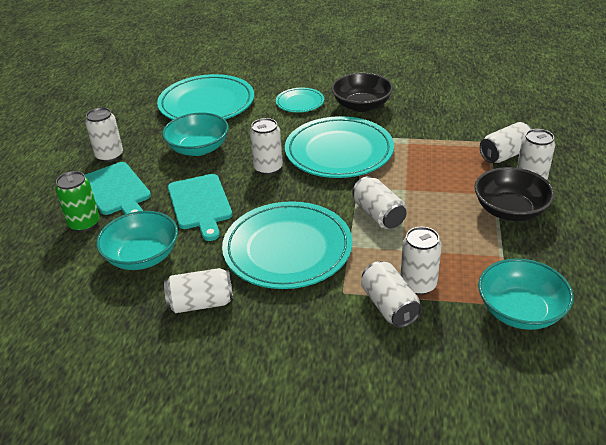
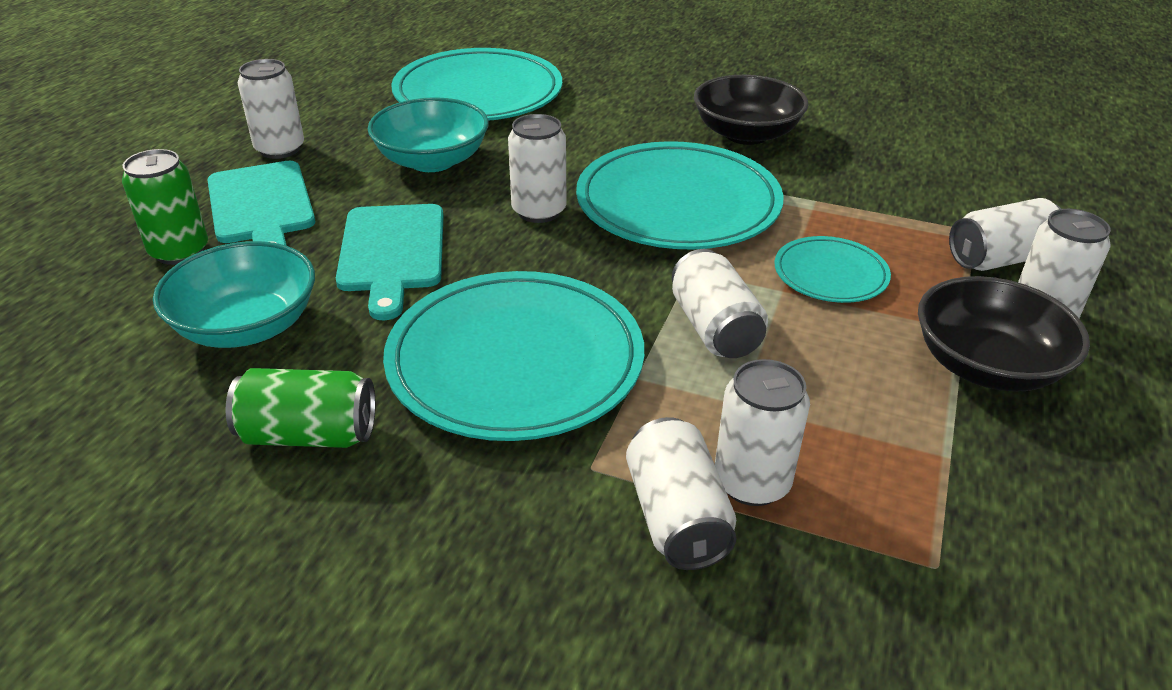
camera: 10 degrees right, 0 degrees up
white can [164,268,233,313] -> green can [226,368,376,448]
turquoise plate [276,88,324,112] -> turquoise plate moved to [775,236,891,303]
turquoise bowl [478,258,574,330] -> none

